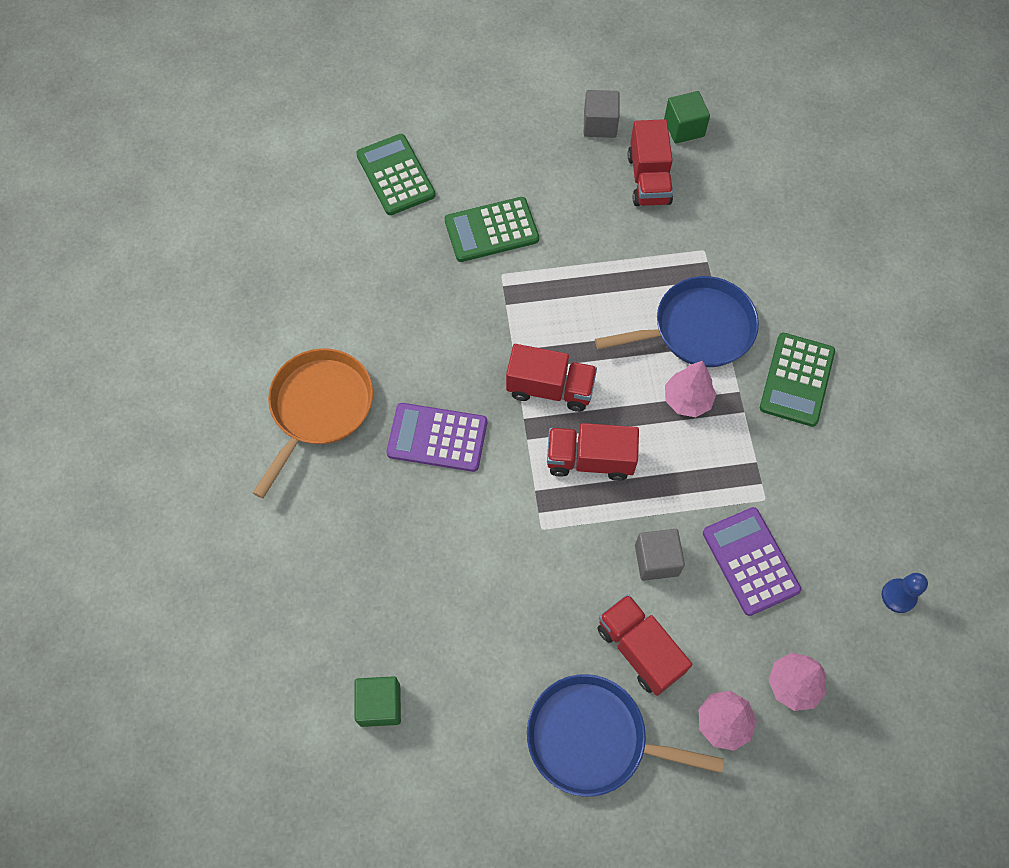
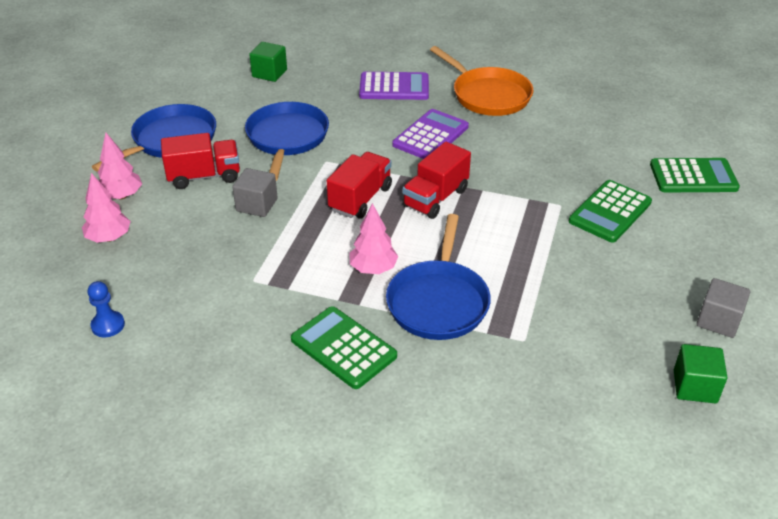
camera: 115 degrees right, 25 degrees down
green calculator [445,197,539,262] -> green calculator turned 150 degrees counterclockwise [569,180,652,243]
red truck [628,119,673,206] -> none
purple calculator [703,507,801,616] -> purple calculator moved to [359,72,429,100]
none -> blue pan [245,102,329,181]

